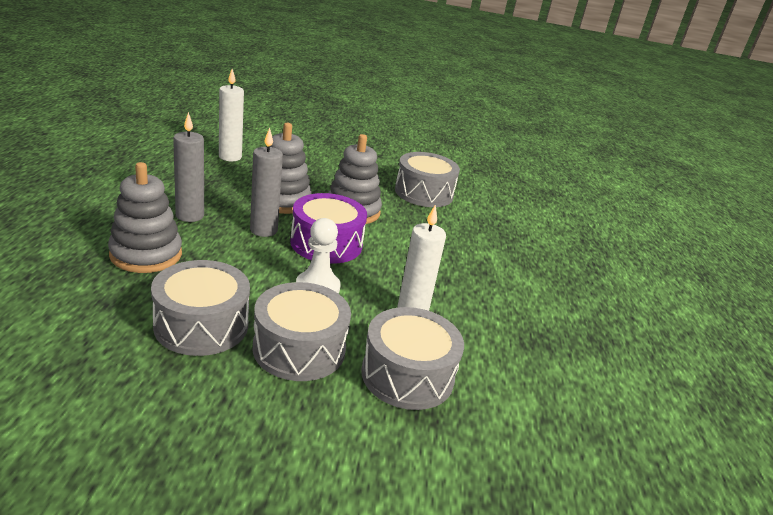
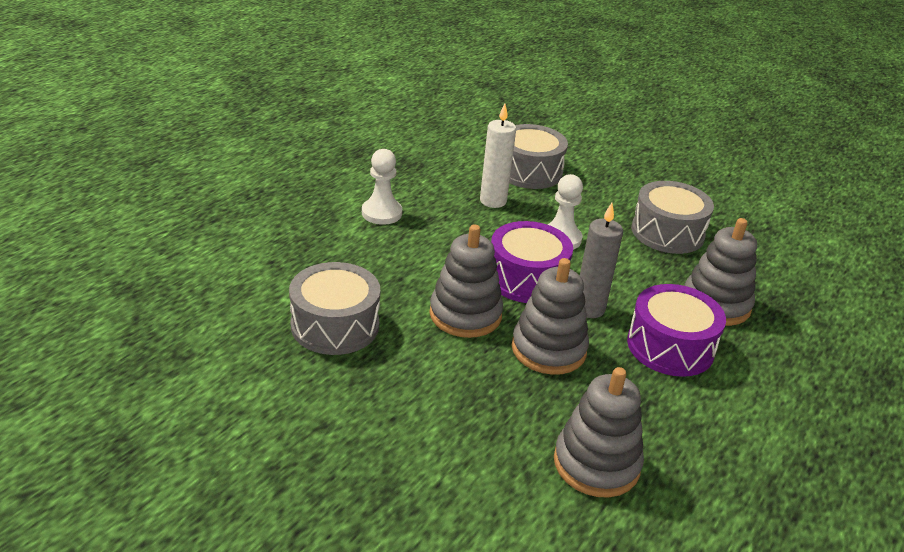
camera: 150 degrees left, 5 degrees up
grey candle [173,112,204,222] -> purple drum [627,284,726,377]
white candle [219,69,244,161] -> grey stacking toy [554,367,644,498]
grey drum [253,282,351,381] -> none
none -> white pawn [362,149,402,225]

